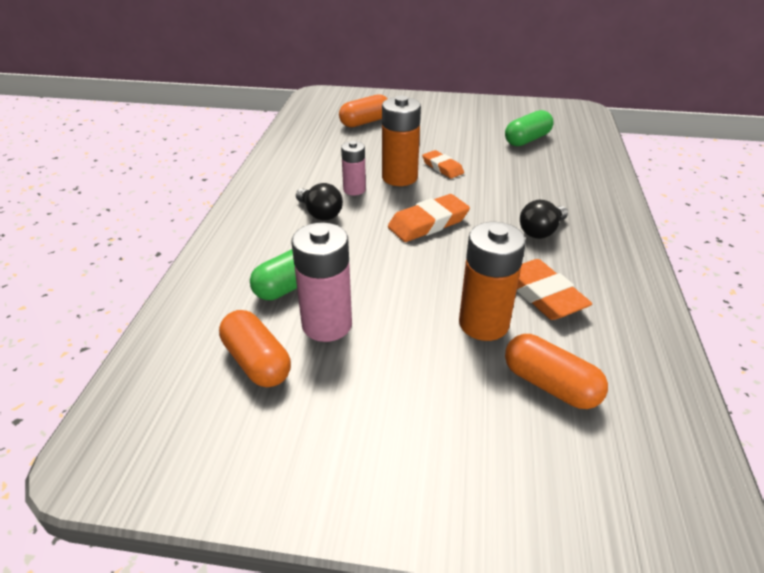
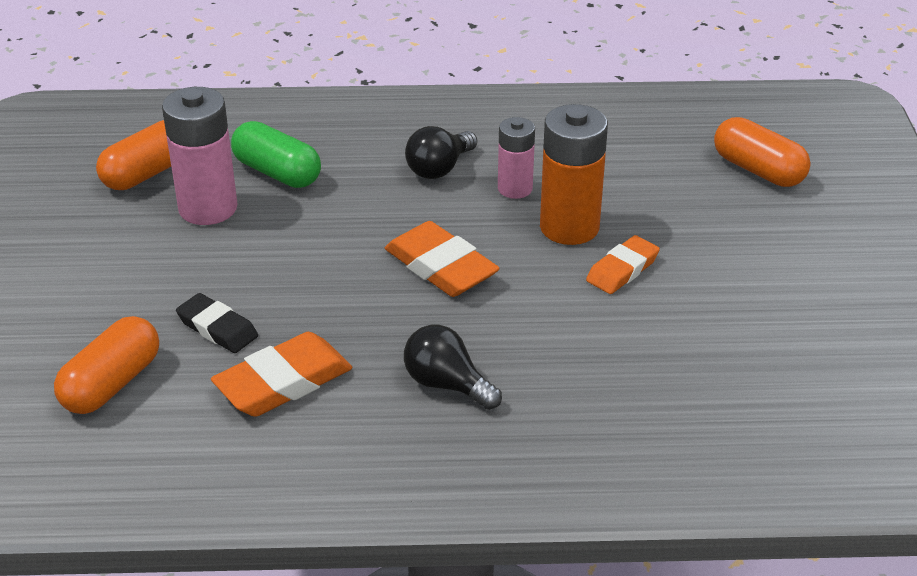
camera: 80 degrees right, 0 degrees up
orange battery [459,222,526,341] -> black eraser [176,293,258,353]
green capsule [505,110,554,146] -> none

